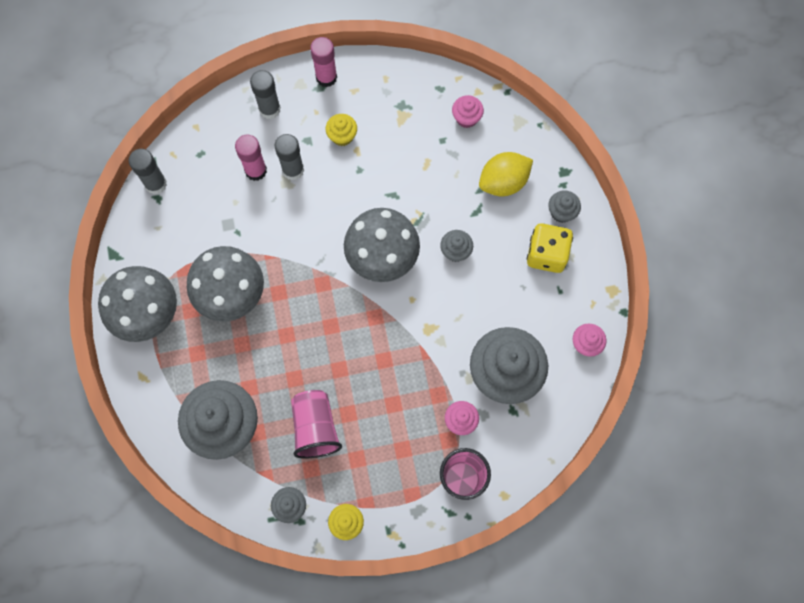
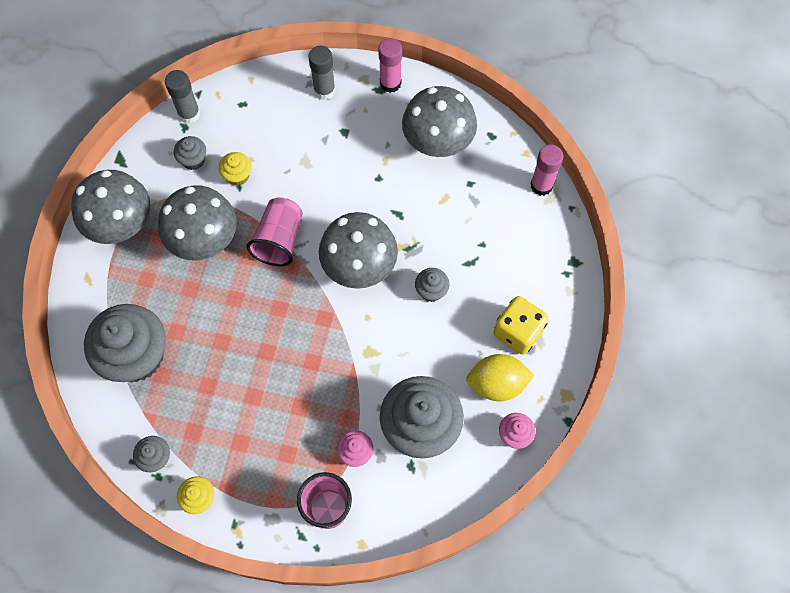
camera: 25 degrees right, 5 degrees down
pink glue stick [235,134,267,181] -> pink glue stick moved to [531,144,563,196]
grey glue stick [274,134,304,181] -> none
pink cup [291,390,342,459] -> pink cup moved to [246,197,303,266]
yellow cupcake [326,114,357,146] -> yellow cupcake moved to [219,152,252,186]
pink cupcake [452,95,484,128] -> none
yellow lemon [479,152,533,196] -> yellow lemon moved to [466,354,535,401]
grey cupcake [548,190,581,223] -> grey cupcake moved to [174,136,206,170]
none -> grey mushroom [402,86,477,157]

